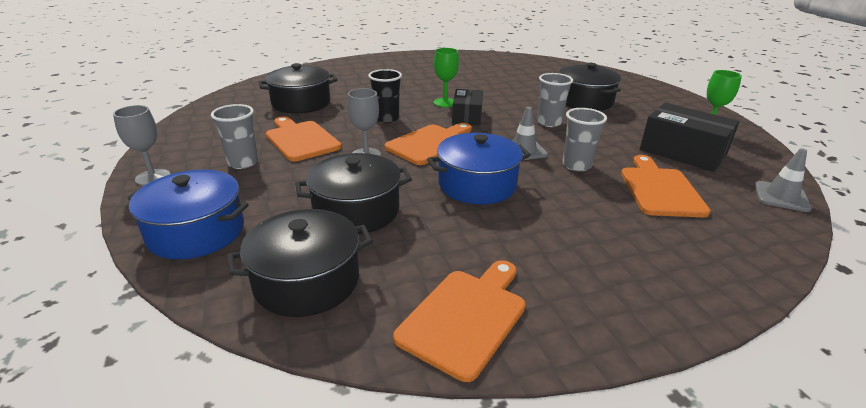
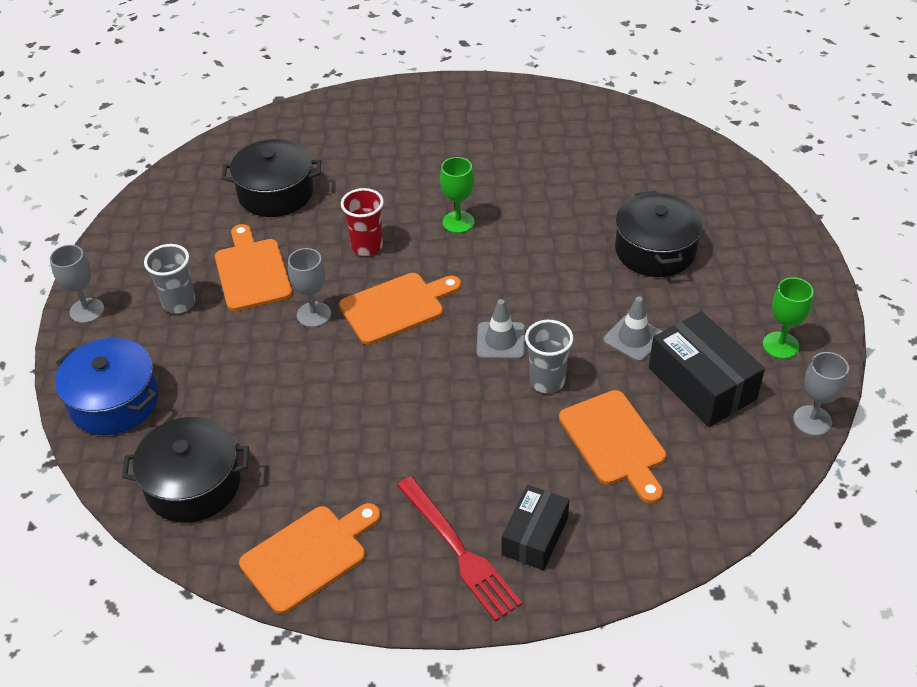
camera: 20 degrees right, 15 degrees up
black pot [295,153,412,234] -> none
black cup [368,69,402,123] -> red cup [341,188,384,256]
blue pot [427,133,531,204] -> none
black box [452,89,483,125] -> black box moved to [502,485,569,570]
grey cup [537,73,573,127] -> none
orange cutting board [621,155,711,217] -> orange cutting board turned 135 degrees clockwise [559,390,666,503]
grey traffic cone [755,148,812,212] -> grey traffic cone moved to [603,296,663,362]
none -> red fork [397,476,522,621]
none -> grey goblet [793,352,849,436]

